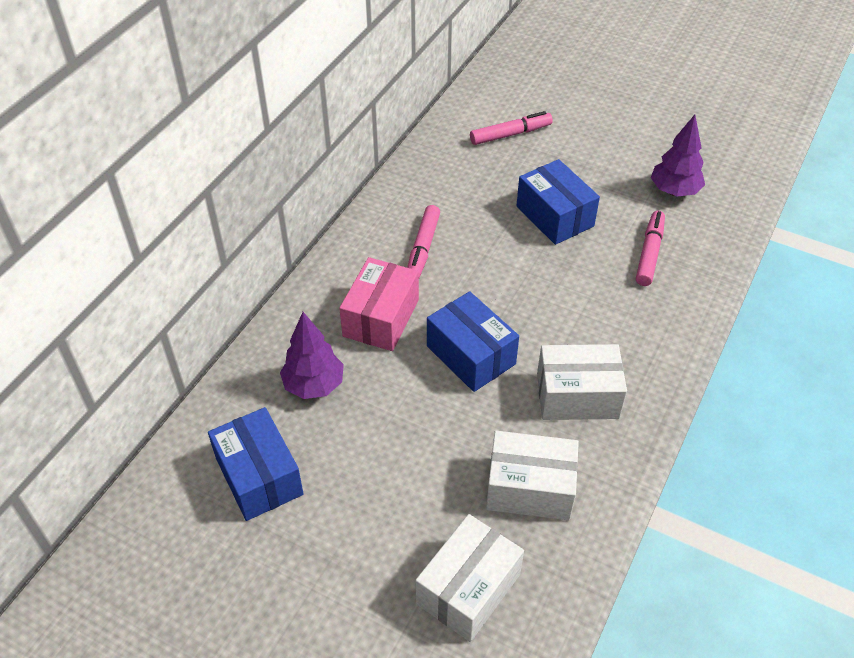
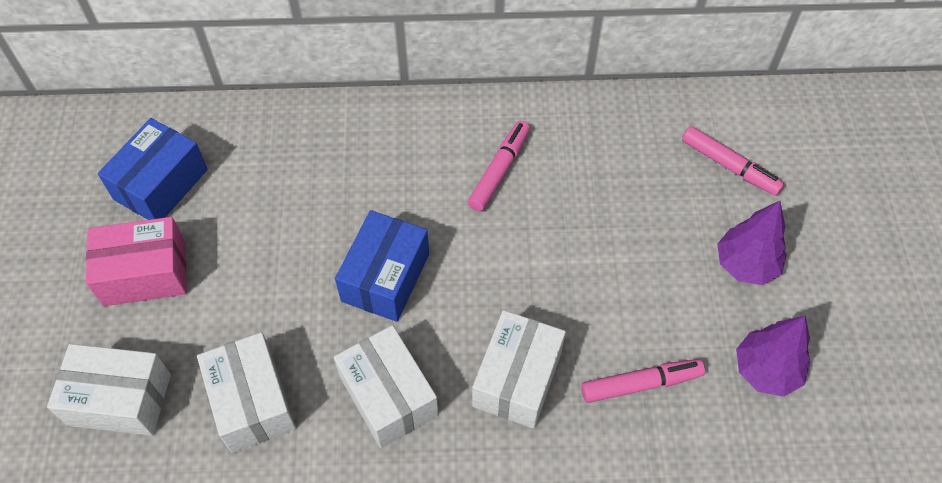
camera: 60 degrees right, 10 degrees up
purple tree [280,312,344,399] -> purple tree moved to [717,201,787,285]
pink box [339,257,419,351] -> pink box moved to [86,217,187,306]
pink marker [407,205,440,278] -> pink marker turned 135 degrees clockwise [468,121,530,212]
blue box [516,159,600,245] -> none
none -> white box [472,310,566,429]

